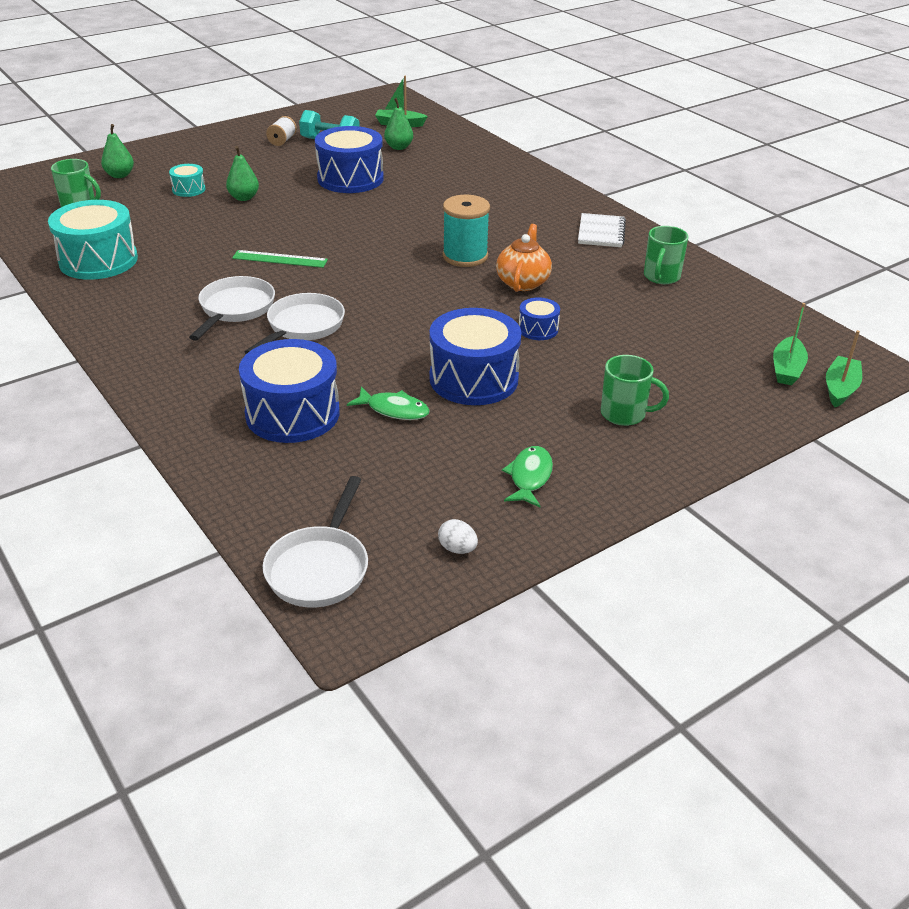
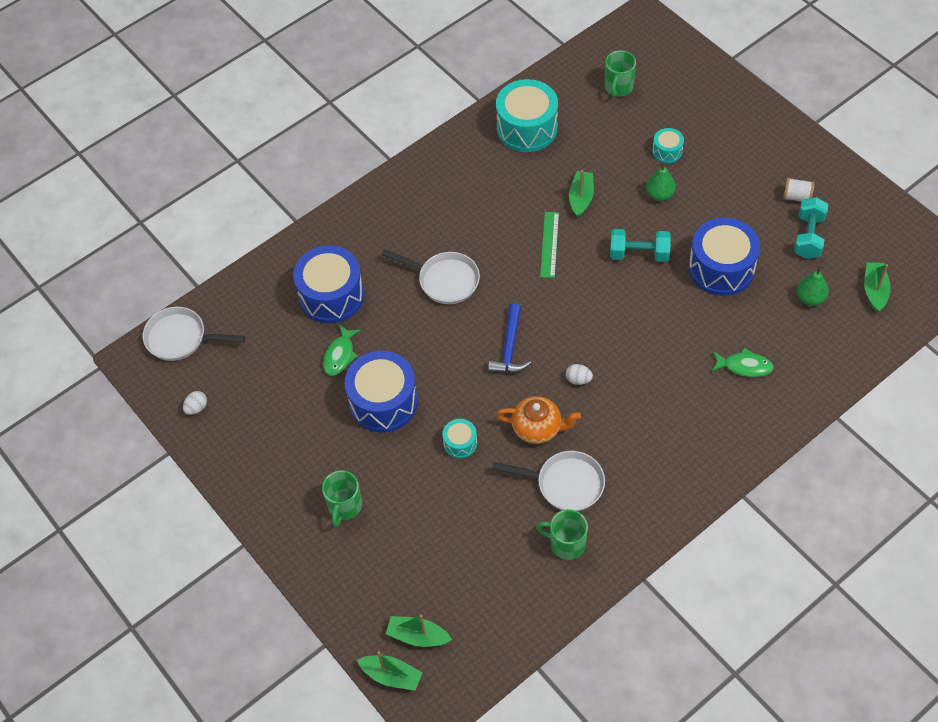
camera: 90 degrees right, 20 degrees up
green pear [101,124,134,178] -> none
white pan [189,276,275,341] -> white pan moved to [492,451,605,511]
turquoise spool [442,195,490,267] -> white egg [566,364,593,385]
green fish [502,446,553,507] -> green fish moved to [712,348,774,377]
blue drum [519,297,560,340] -> turquoise drum [443,419,477,459]
white notebook [578,213,626,247] -> none
none -> blue hammer [488,303,531,373]
none -> green boat [569,170,594,218]
none -> turquoise dumbbell [610,229,671,262]

